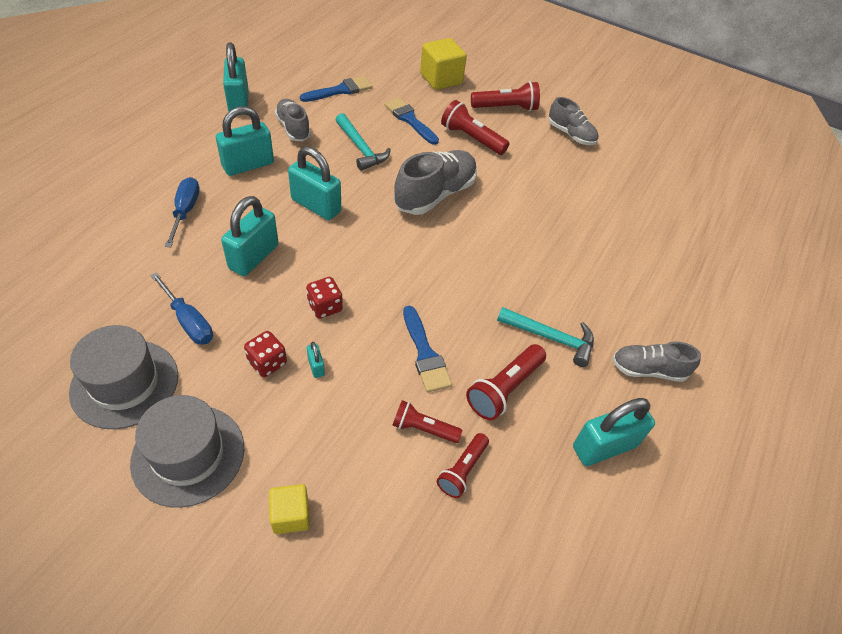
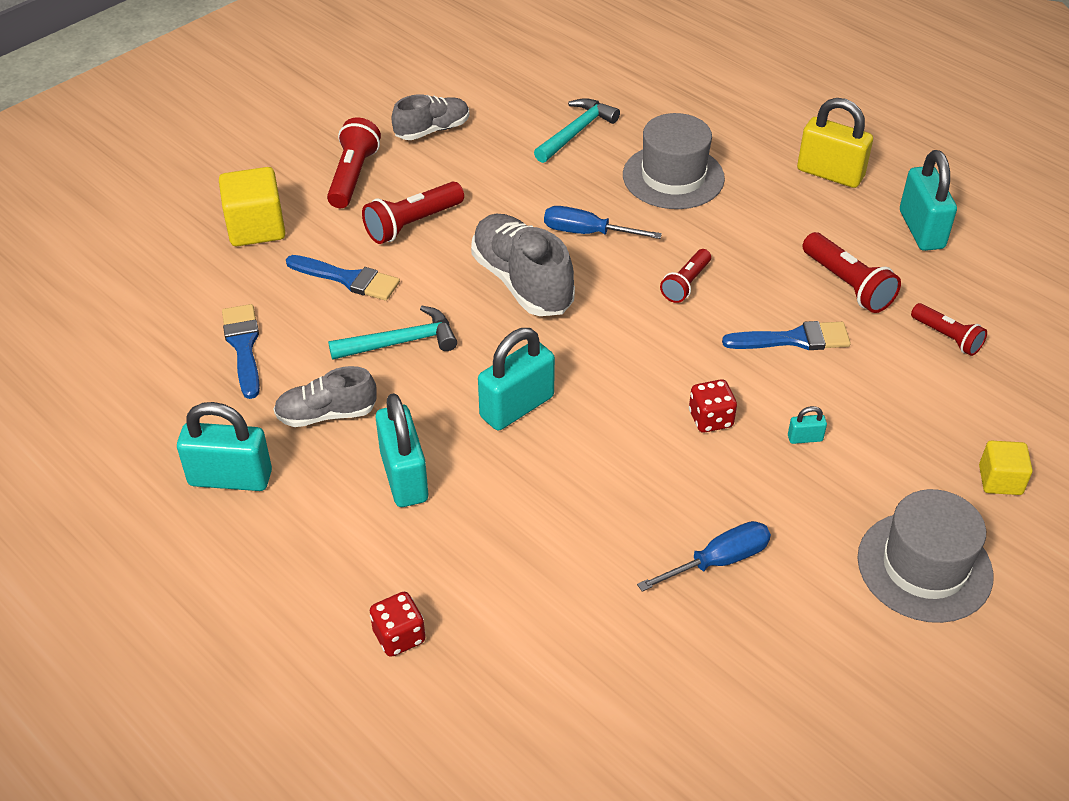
camera: 70 degrees left, 5 degrees down
grey hat [69,325,178,429] -> grey hat moved to [623,113,725,209]
blue screwdriver [165,177,200,247] -> blue screwdriver moved to [544,206,662,239]
turquoise padlock [221,196,279,276] -> none
red dice [244,331,287,377] -> red dice moved to [370,592,426,657]
blue brush [384,98,439,145] -> blue brush turned 135 degrees counterclockwise [286,255,400,301]
red flashlight [392,400,462,443] -> red flashlight moved to [660,249,711,303]
turquoise hammer [497,307,594,367] -> turquoise hammer moved to [534,98,620,163]
grey shoe [612,342,701,382] -> yellow padlock [797,98,873,188]

